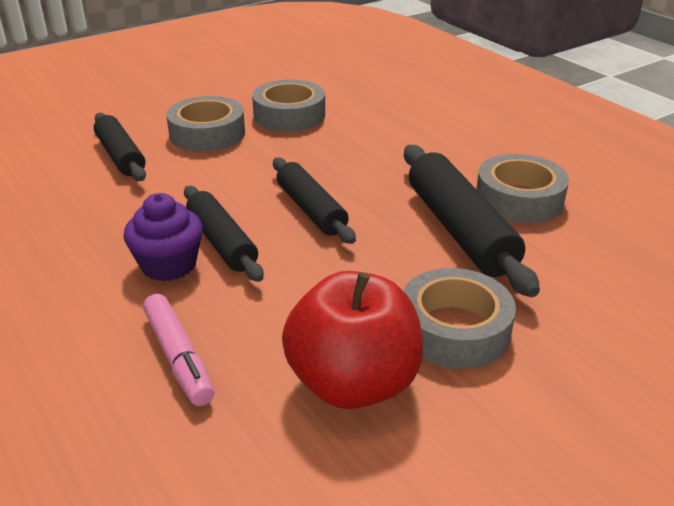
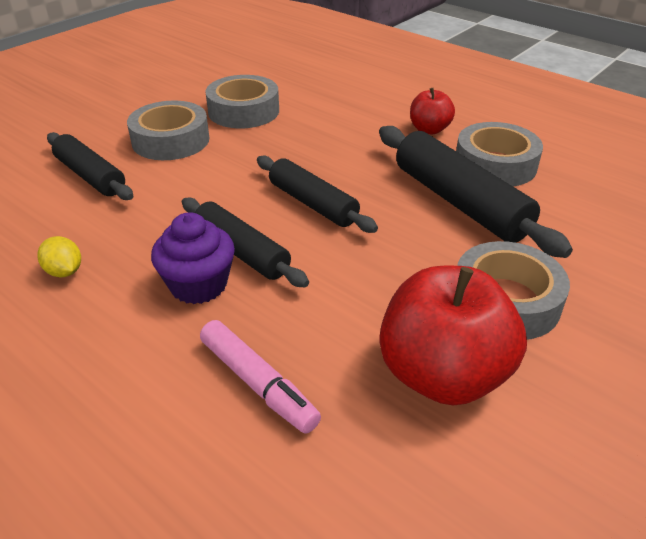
camera: 15 degrees left, 5 degrees up
none -> yellow lemon [38,236,81,277]
none -> red apple [410,88,455,134]

